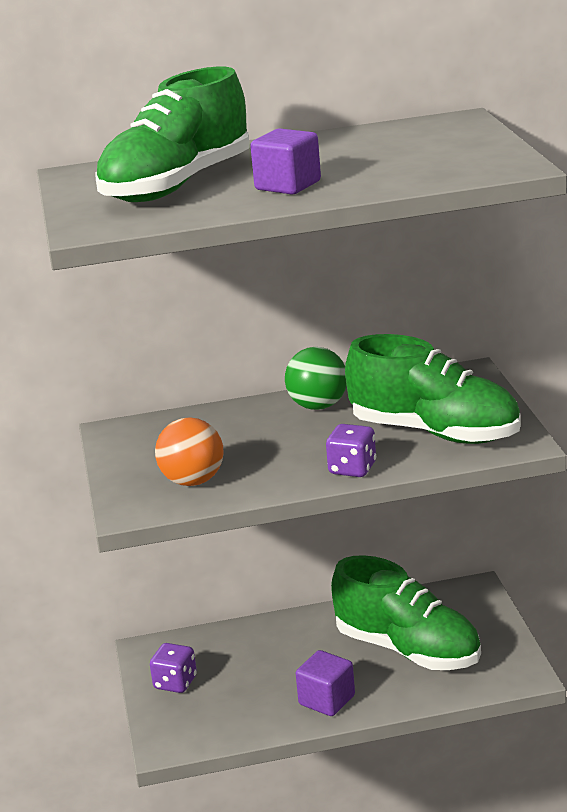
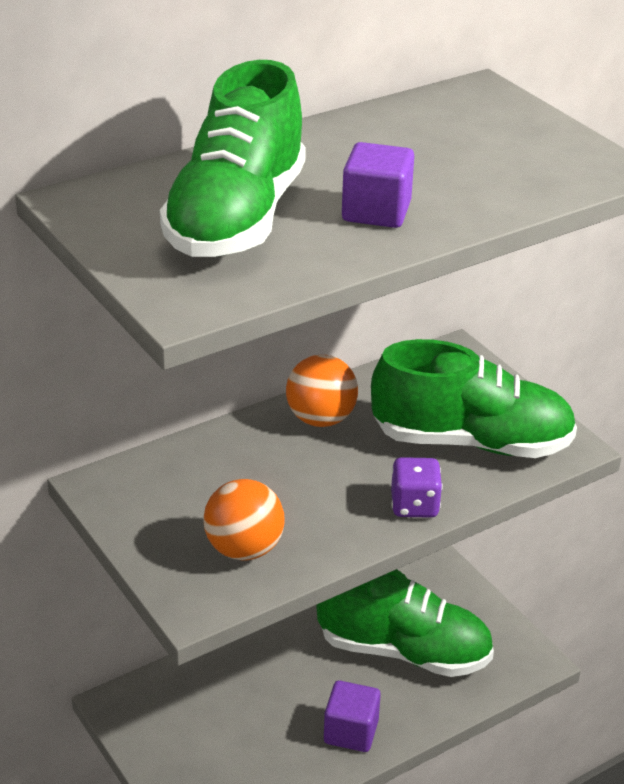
camera: 25 degrees left, 10 degrees up
purple dice [150,643,197,693] -> none
green ball [285,347,346,410] -> orange ball [286,354,358,427]

